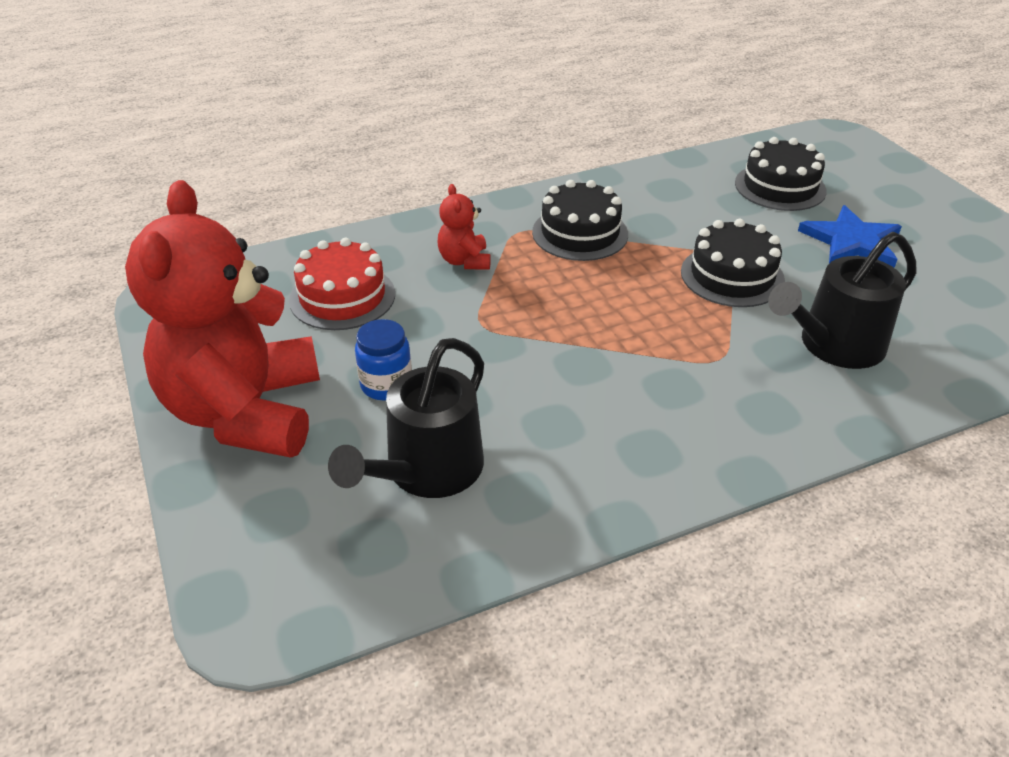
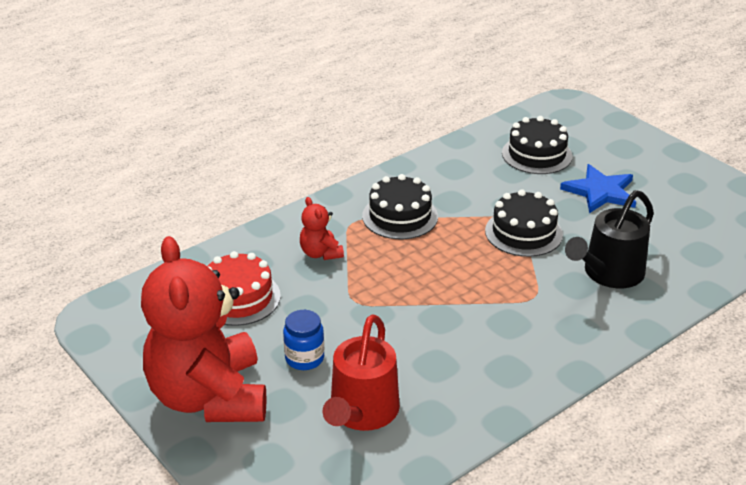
camera: 15 degrees left, 5 degrees down
black watering can [328,338,484,498] -> red watering can [323,314,400,431]

